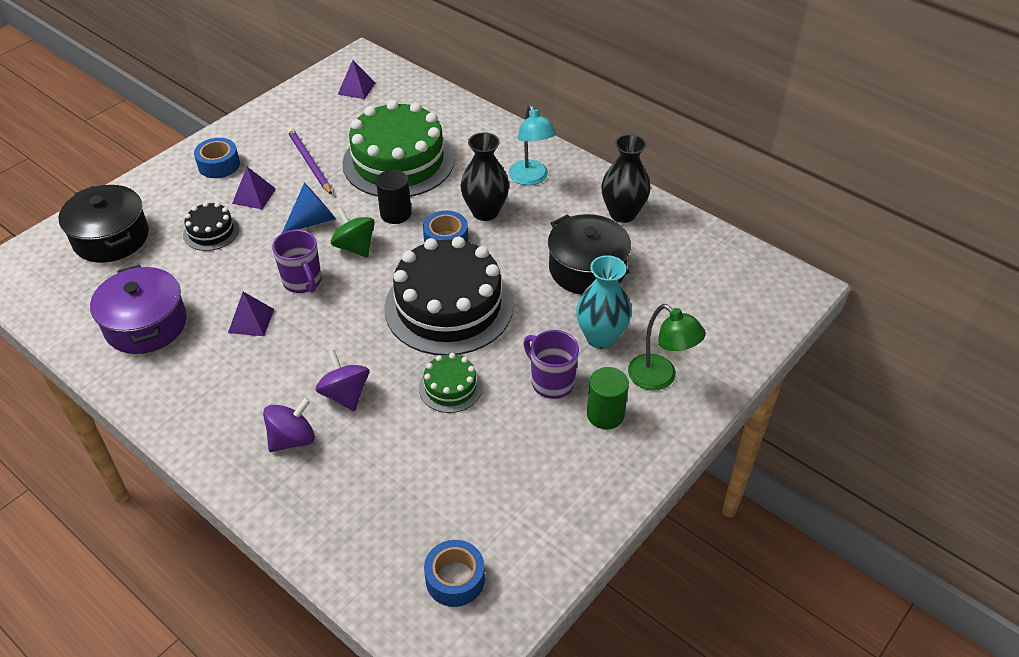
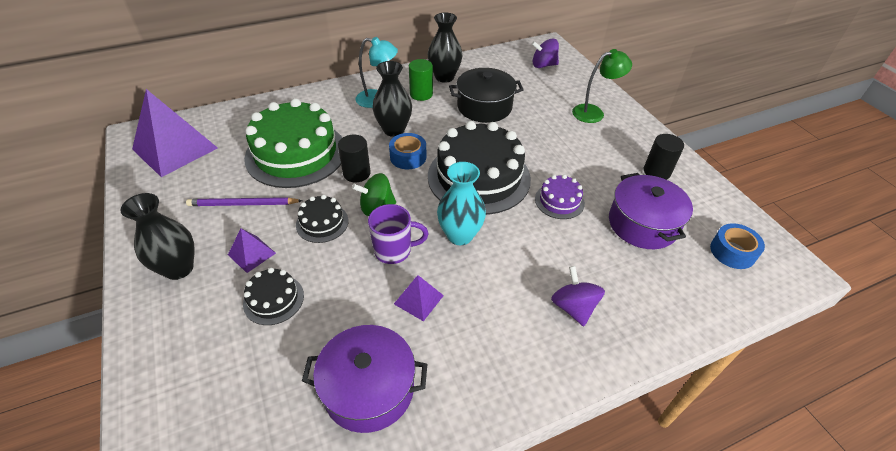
camera: 65 degrees left, 0 degrees up
black pot [59,185,149,263] -> none
blue tape [194,138,240,178] -> black vase [120,193,194,280]
blue cone [282,183,336,233] -> black cake [296,195,349,243]
purple spinning top [315,350,369,411] -> purple spinning top moved to [532,39,559,68]
purple pyramid [338,60,375,99] -> purple pyramid [132,89,218,177], size x2.14
green cake [419,353,482,413] -> purple cake [535,174,585,219]
purple mug [523,330,579,399] -> none
turquoise vase [576,255,632,349] -> turquoise vase moved to [437,162,486,245]
green cylinder [587,367,629,429] -> green cylinder moved to [409,59,433,101]
none -> purple pot [609,173,693,249]
none -> black cylinder [644,134,684,180]

